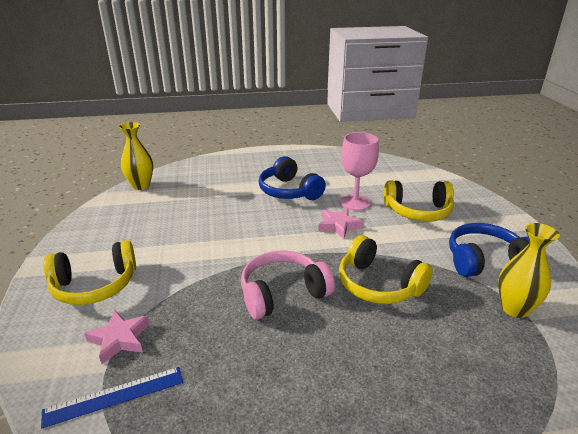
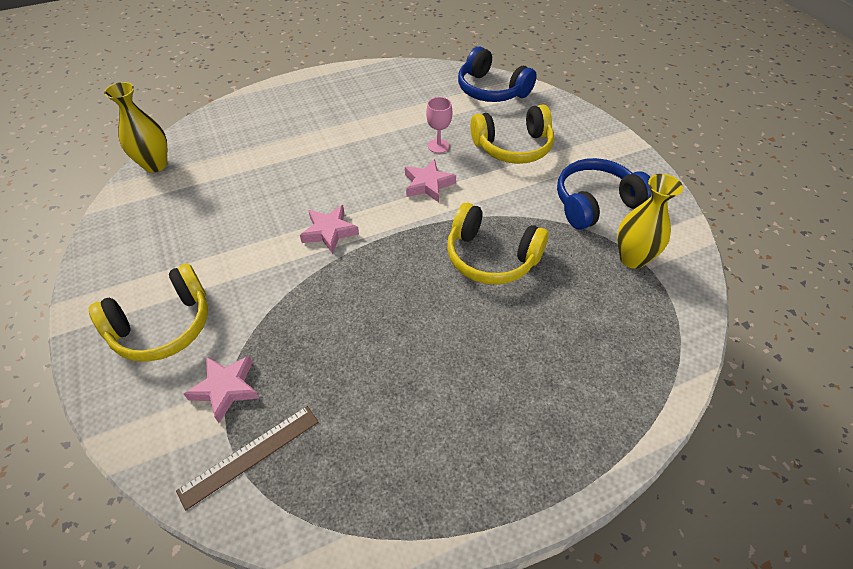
camera: 15 degrees left, 20 degrees up
blue ruler [41,367,183,429] -> brown ruler [176,406,318,510]
pink headphones [241,250,335,319] -> none
blue headphones [259,156,326,200] -> blue headphones moved to [458,47,537,102]
pink goblet [340,132,379,211] -> pink goblet [426,97,452,153], size x0.59
none -> pink star [300,205,359,254]

